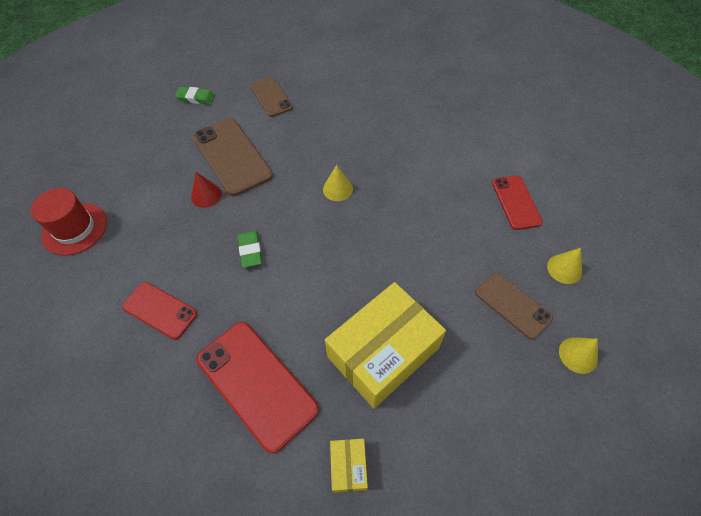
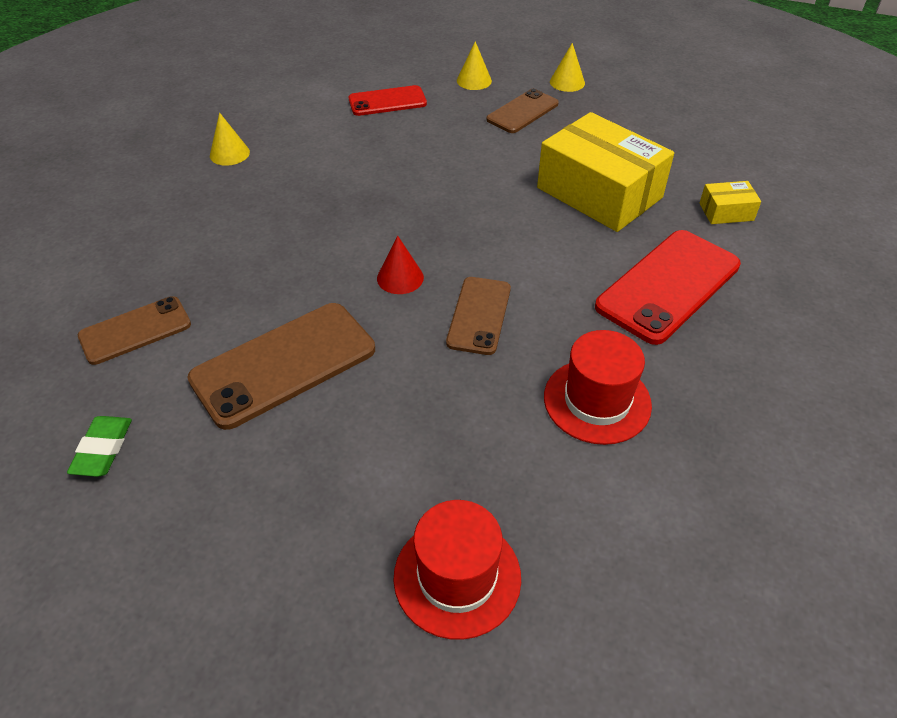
camera: 95 degrees left, 10 degrees down
red phone [122,282,198,340] -> red hat [544,330,652,445]
red cone [191,172,222,208] -> red cone moved to [377,235,424,294]
green eraser [238,231,262,268] -> brown phone [446,277,511,355]
yellow cone [323,165,353,201] -> yellow cone moved to [210,112,250,166]

